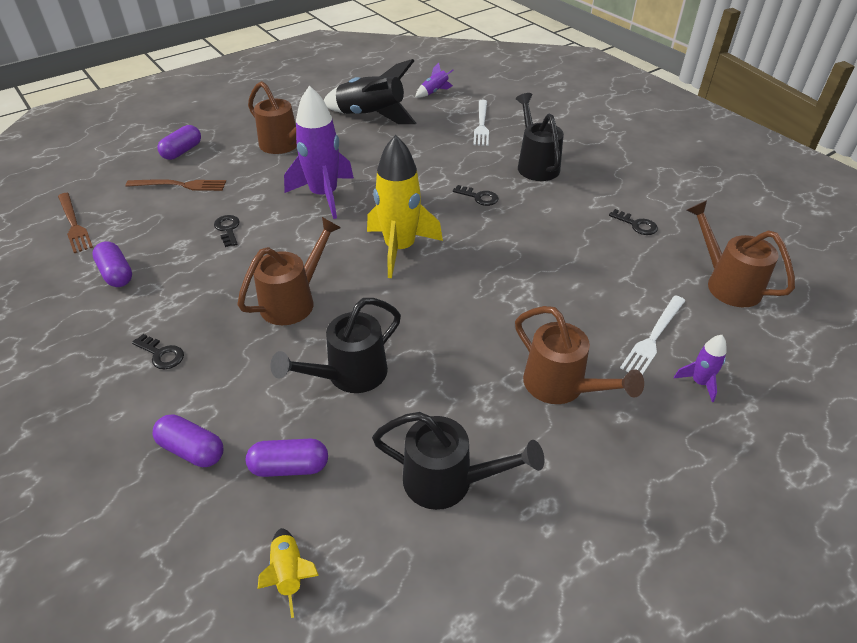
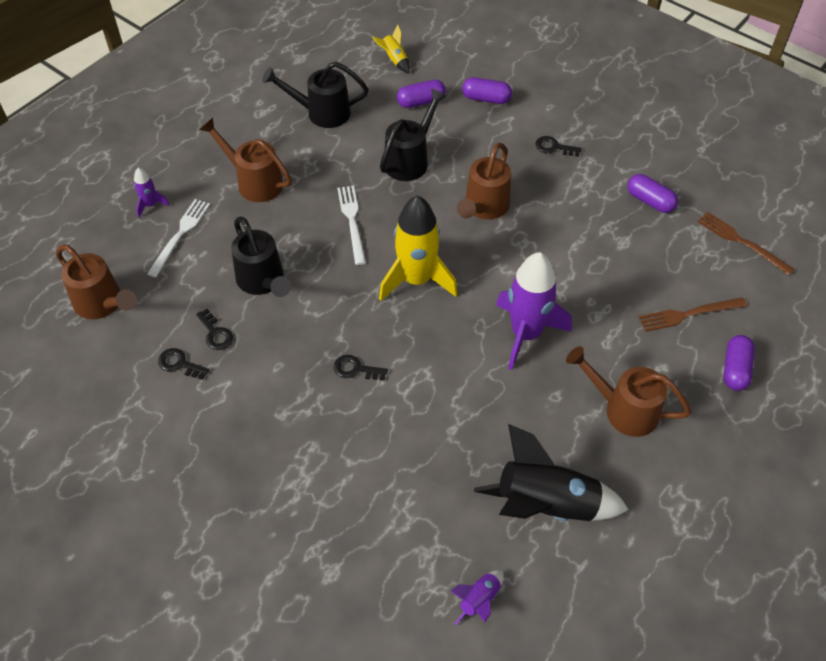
camera: 165 degrees right, 10 degrees up
black key [214,215,240,247] -> black key moved to [196,309,233,350]
white fork [473,100,489,146] -> white fork moved to [337,186,366,265]
black watering can [516,93,564,181] -> black watering can moved to [231,217,291,297]

